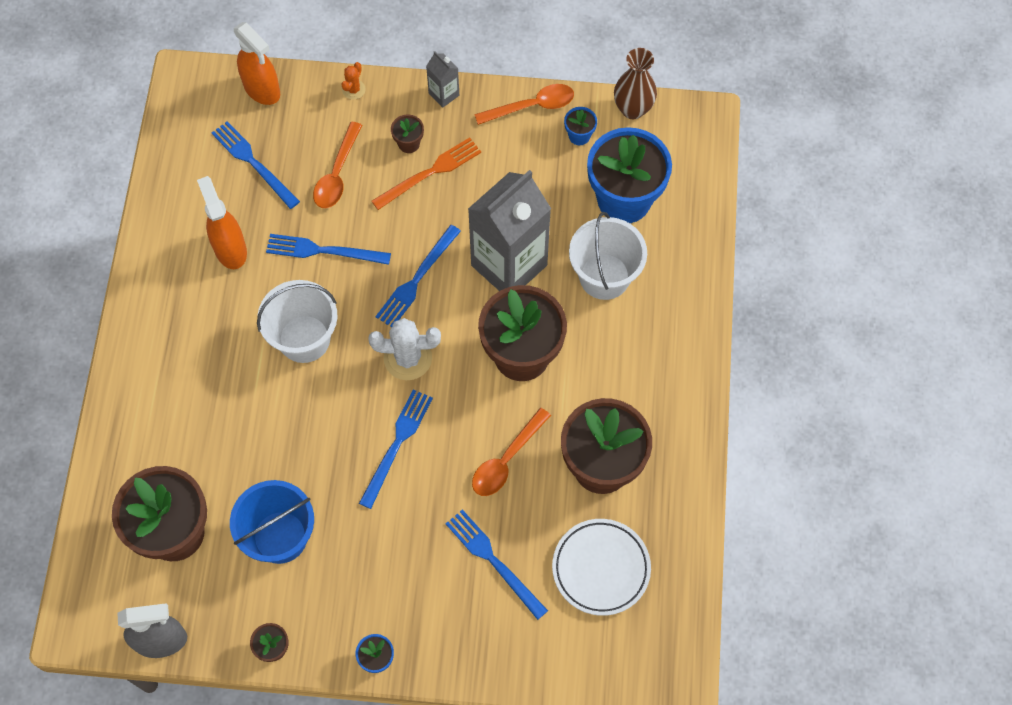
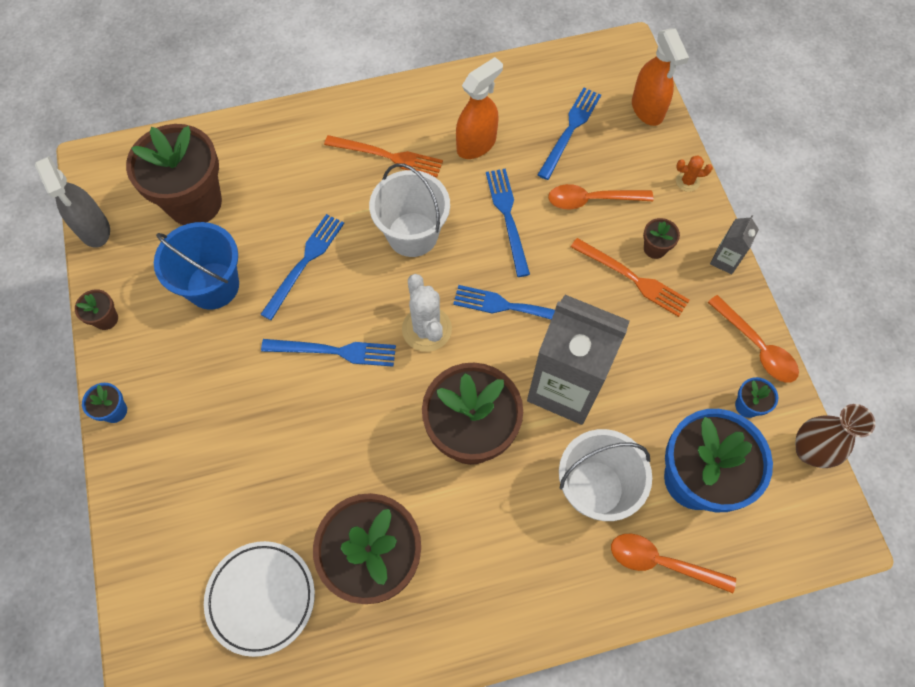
camera: 70 degrees right, 0 degrees up
orange spray bottle [234,22,280,105] -> orange spray bottle turned 45 degrees counterclockwise [632,29,689,126]
blue fork [445,509,548,620] -> blue fork moved to [260,214,344,320]
orange spoon [472,408,551,496] -> orange spoon moved to [611,534,736,593]
none -> orange fork [324,135,443,177]

